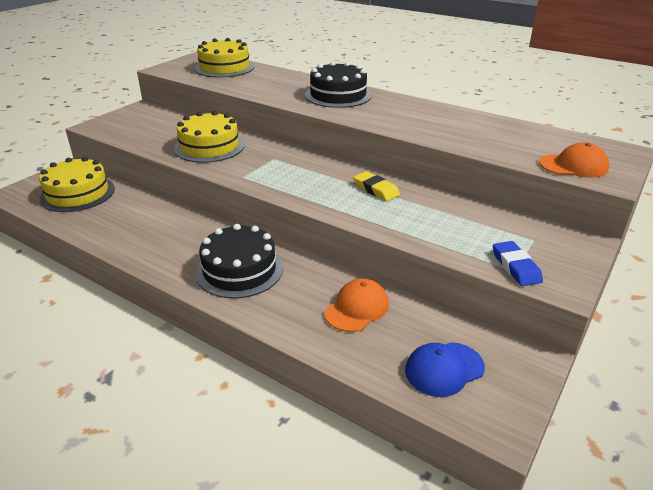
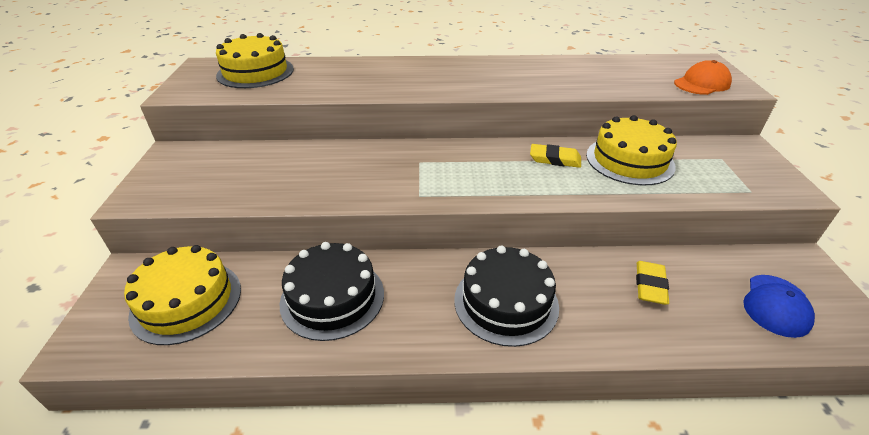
camera: 35 degrees left, 5 degrees up
yellow cake [174,111,245,163] -> yellow cake moved to [586,115,677,185]
black cake [305,61,372,108] -> black cake moved to [280,242,384,341]
orange cap [325,278,389,332] -> yellow eraser [636,261,669,305]
blue eraser [493,241,543,286] -> none

